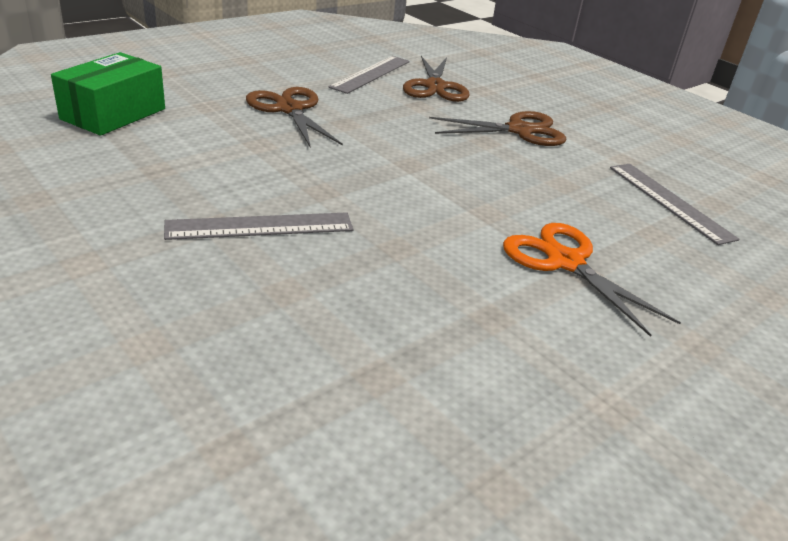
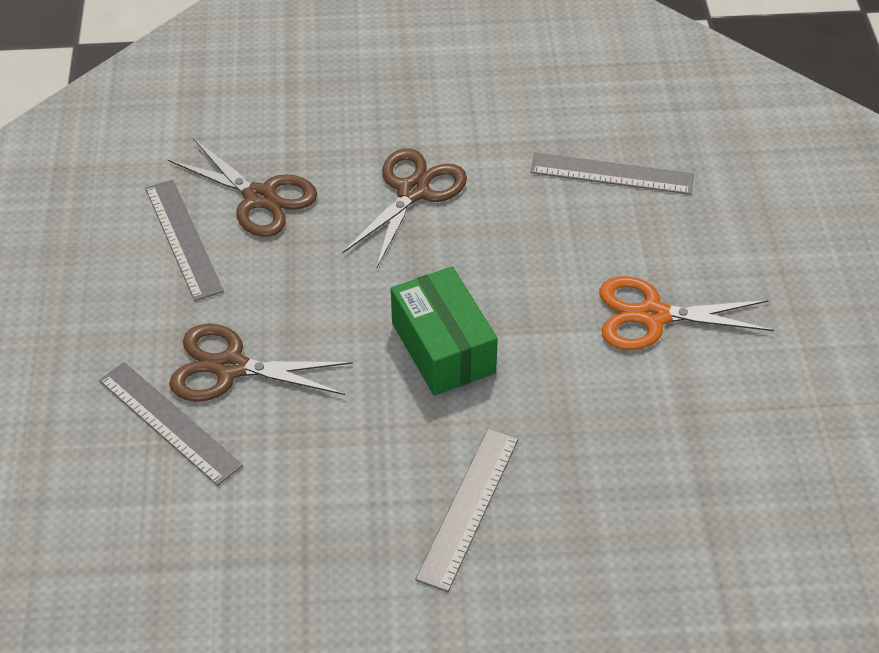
camera: 50 degrees left, 15 degrees up
green box [51,52,165,136] -> green box moved to [391,267,498,396]
none -> grey ruler [99,362,243,486]

